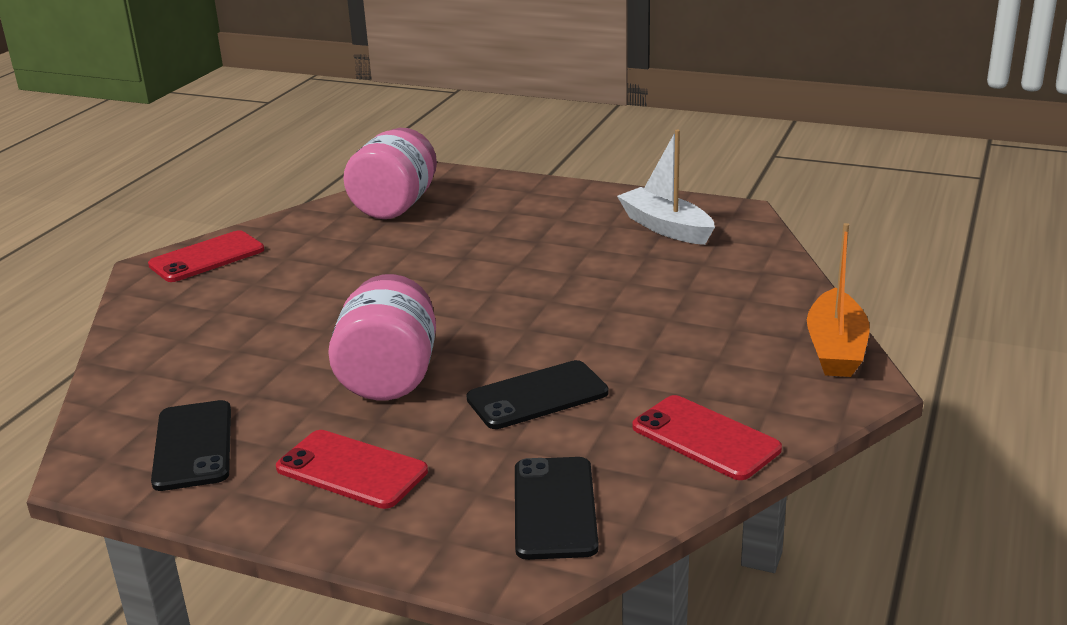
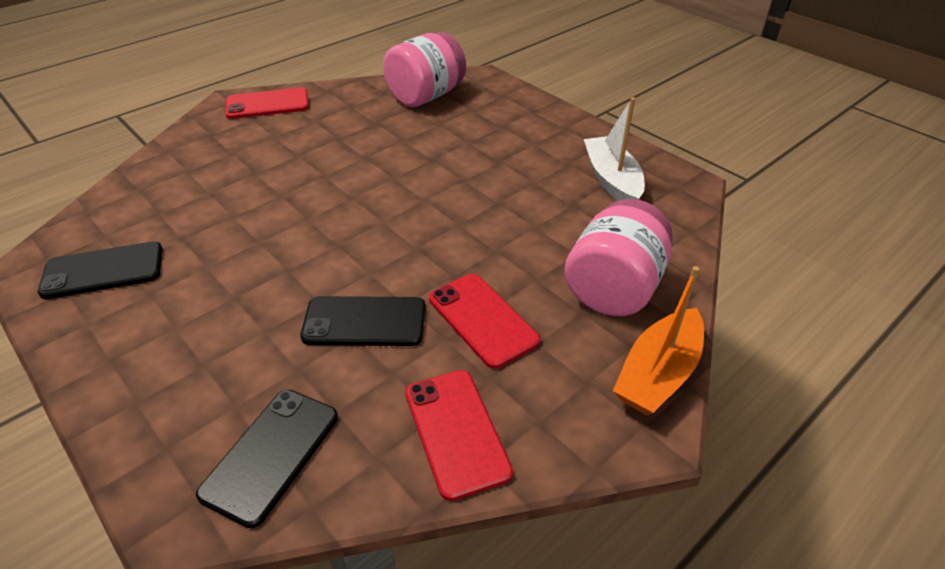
camera: 25 degrees right, 15 degrees up
black phone [151,400,231,491] -> black phone turned 60 degrees clockwise [38,241,162,299]
red phone [276,430,428,509] -> red phone moved to [429,274,540,369]
pink jar [328,274,436,400] -> pink jar moved to [564,199,673,316]

